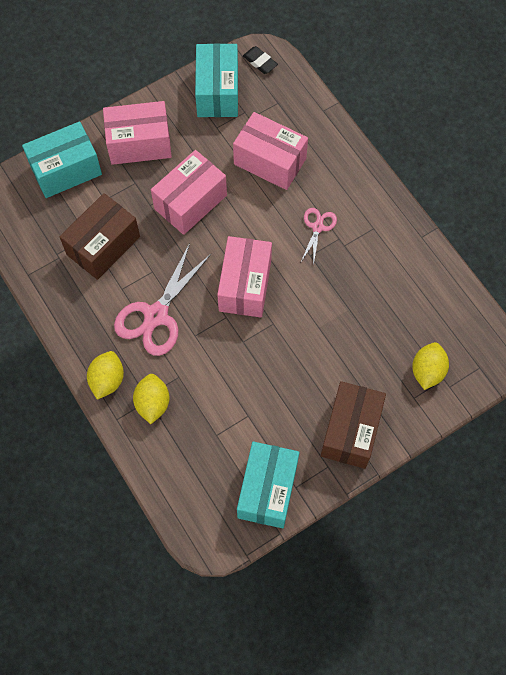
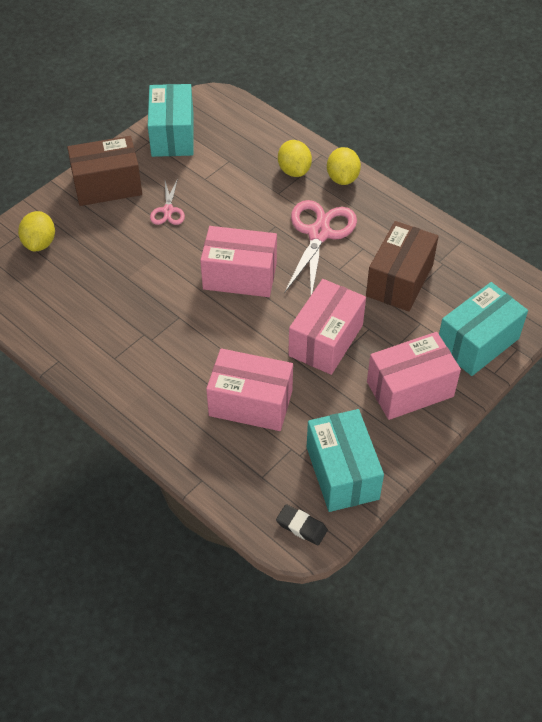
camera: 165 degrees right, 15 degrees down
pink box [217,236,272,318] -> pink box turned 75 degrees counterclockwise [200,226,277,297]
pink scissors [301,208,337,266] -> pink scissors moved to [150,178,185,225]
brown box [321,381,386,469] -> brown box turned 75 degrees clockwise [67,136,142,206]

